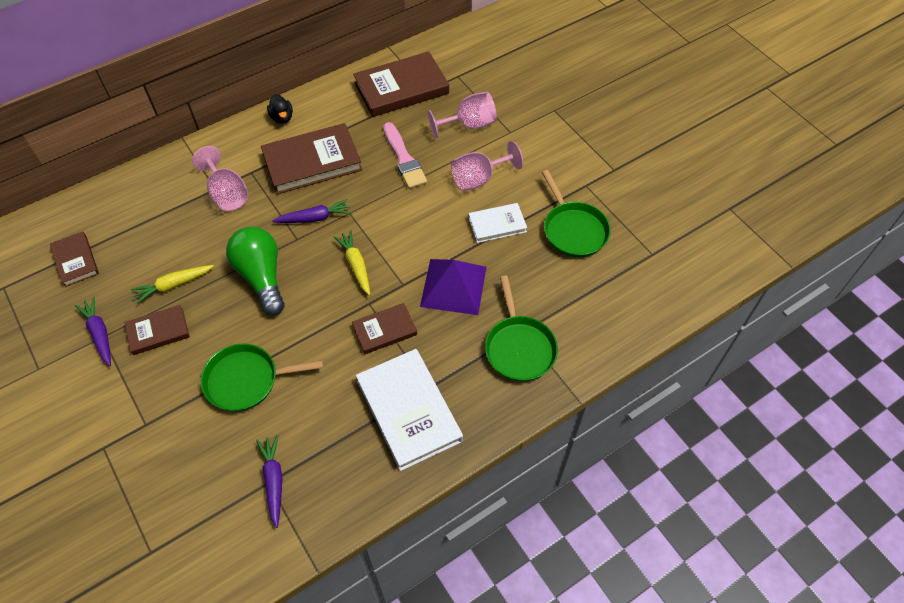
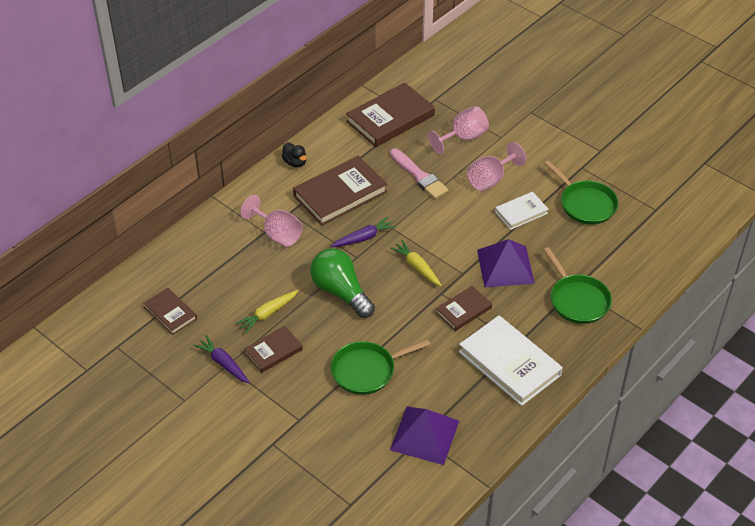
camera: 15 degrees left, 10 degrees down
purple carrot [256,435,283,528] -> purple pyramid [390,407,459,465]

